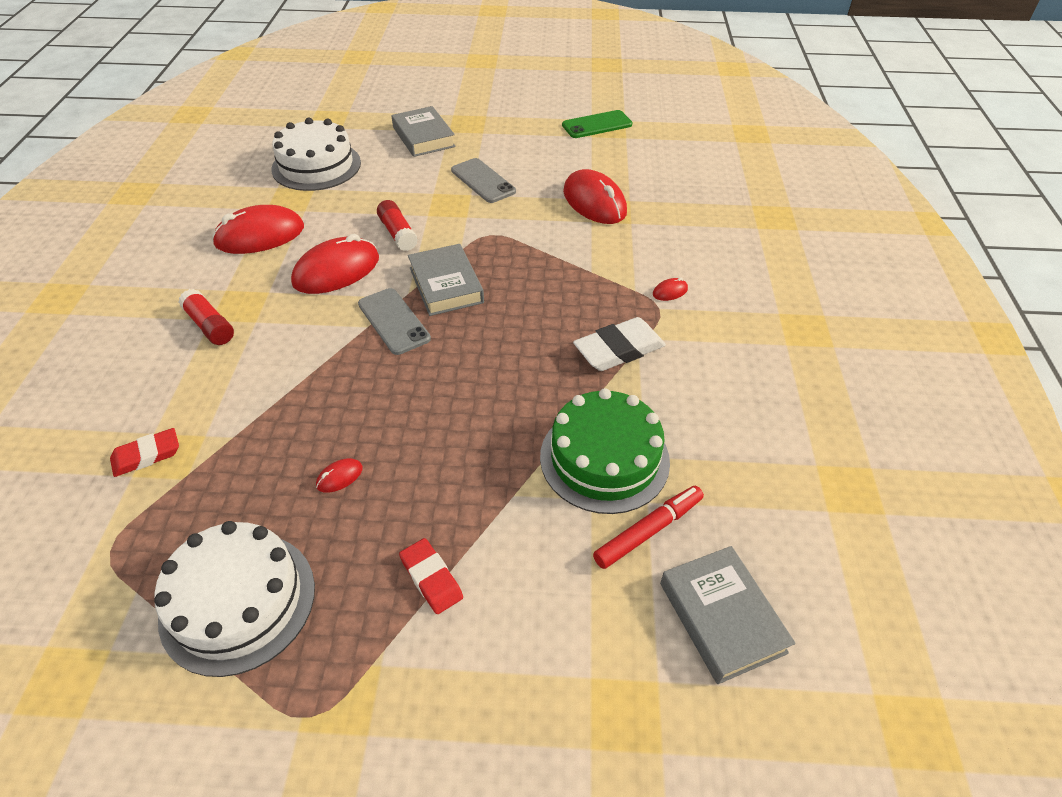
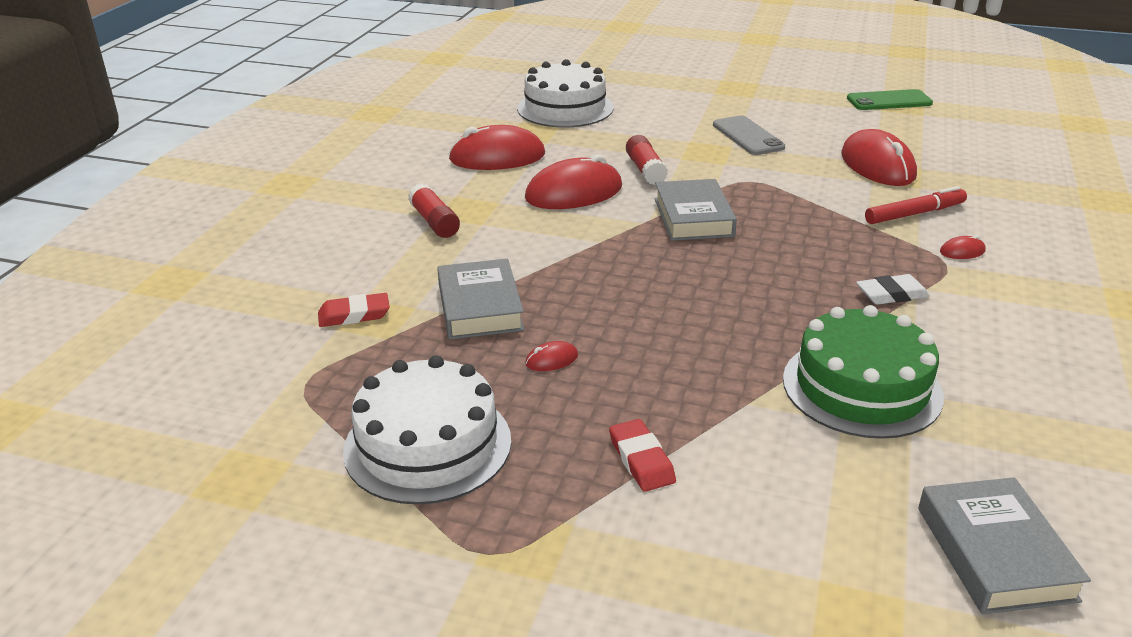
camera: 15 degrees right, 15 degrees down
grey phone [358,288,431,355] -> none
grey book [391,106,456,157] -> grey book moved to [437,259,524,339]
white eraser [573,317,666,371] -> white eraser [856,274,930,305], size x0.64
red marker [593,486,704,569] -> red marker moved to [865,186,967,224]

